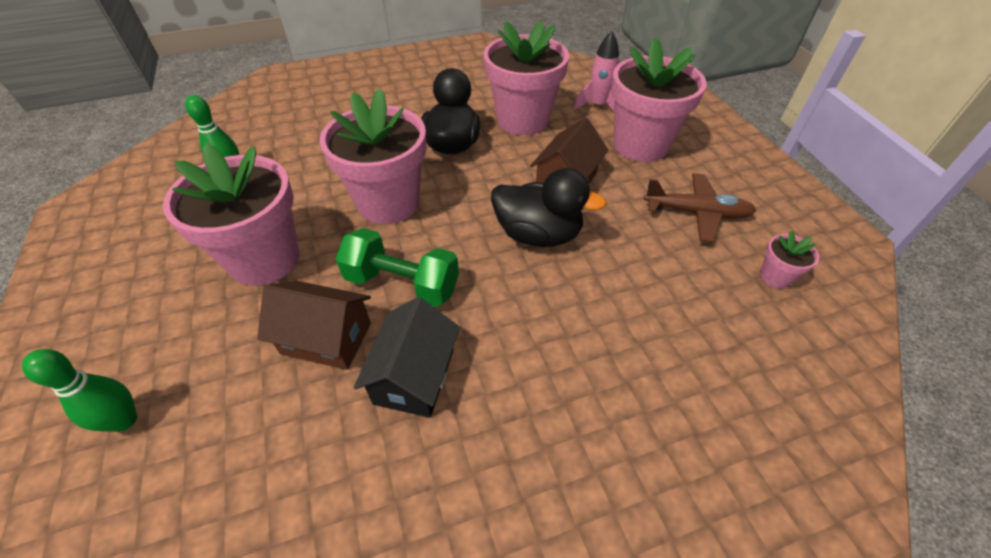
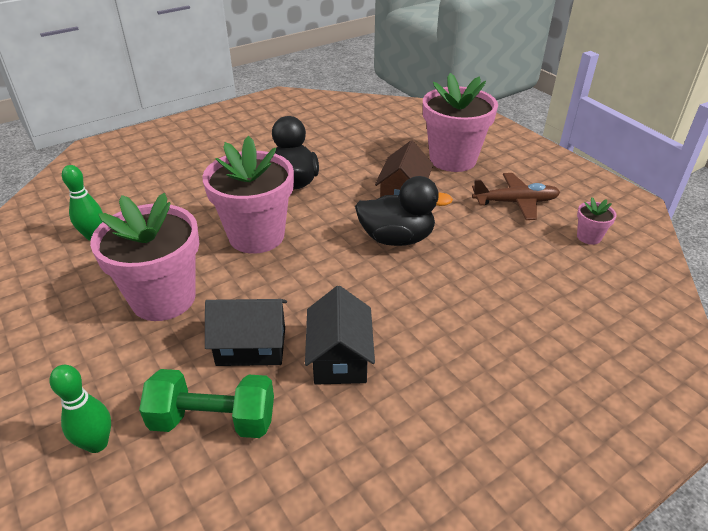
camera: 15 degrees left, 10 degrees down
brown house [257,281,371,370] -> black house [205,299,287,366]
green dumbbell [336,228,459,307] -> green dumbbell moved to [139,369,274,438]
pink flower pot [483,21,569,135] -> none
pink rocket [574,31,619,111] -> none

